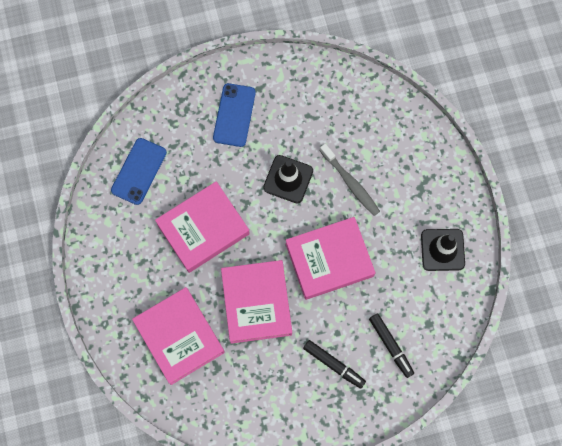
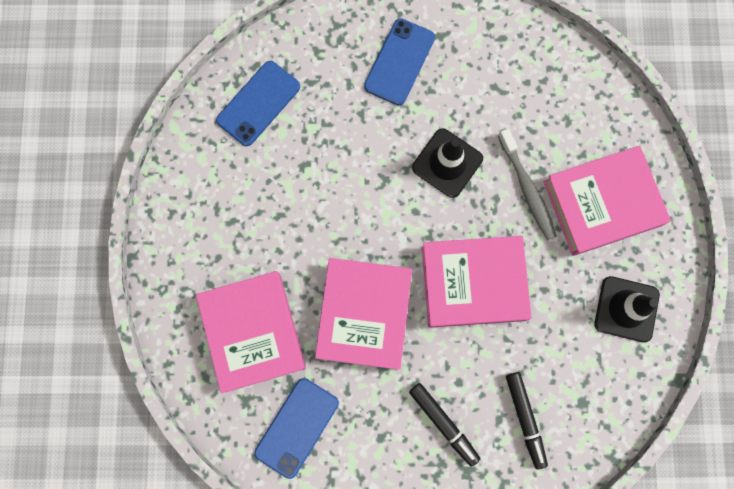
camera: 15 degrees right, 5 degrees up
pink book [155,181,250,273] -> pink book moved to [544,146,671,256]
none -> blue phone [254,378,339,479]

